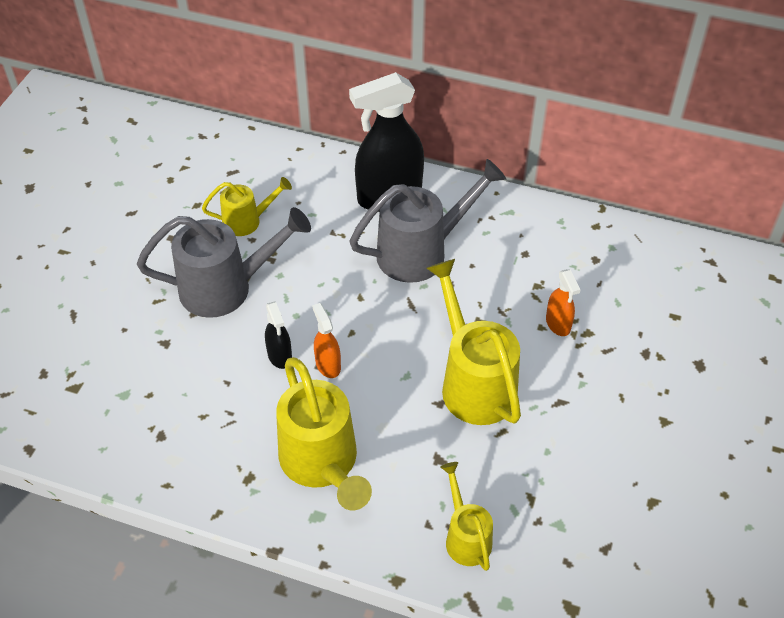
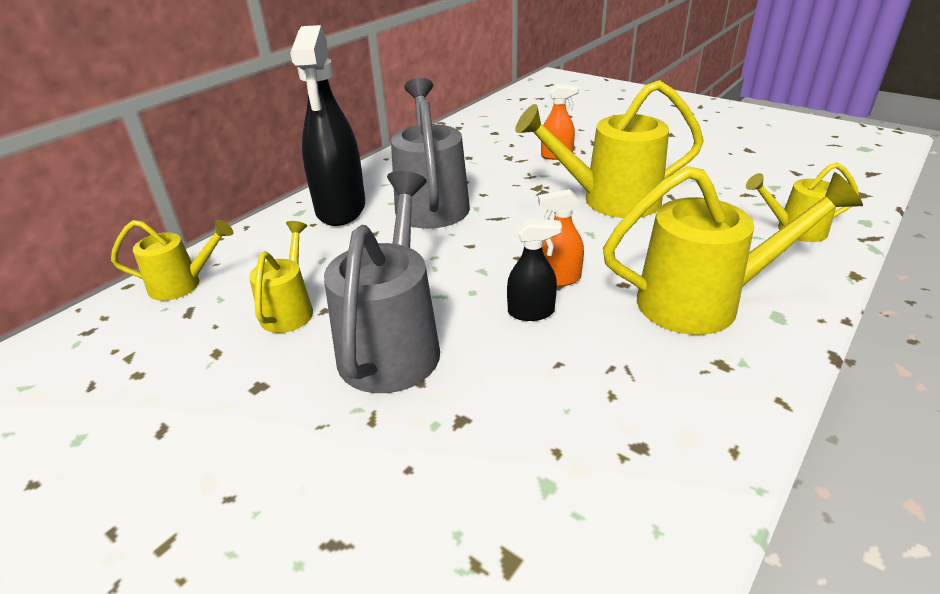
camera: 70 degrees left, 15 degrees down
none -> yellow watering can [111,220,233,301]

